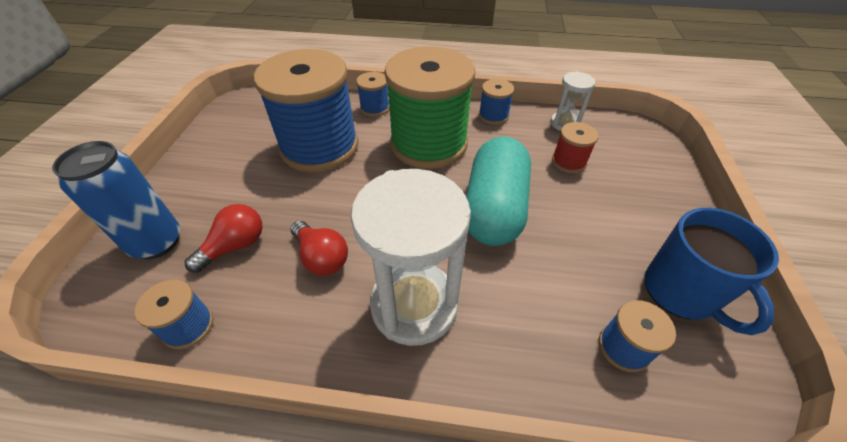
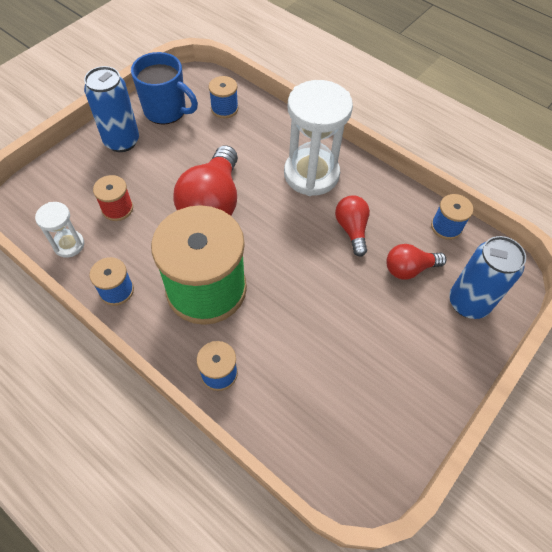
camera: 150 degrees left, 10 degrees up
blue spool [254,49,358,172] -> none
turquoise capsule [466,137,531,246] -> red light bulb [173,145,238,216]
blue mug [645,208,779,335] -> blue mug turned 105 degrees clockwise [131,52,198,125]
none -> blue can [84,66,139,152]

